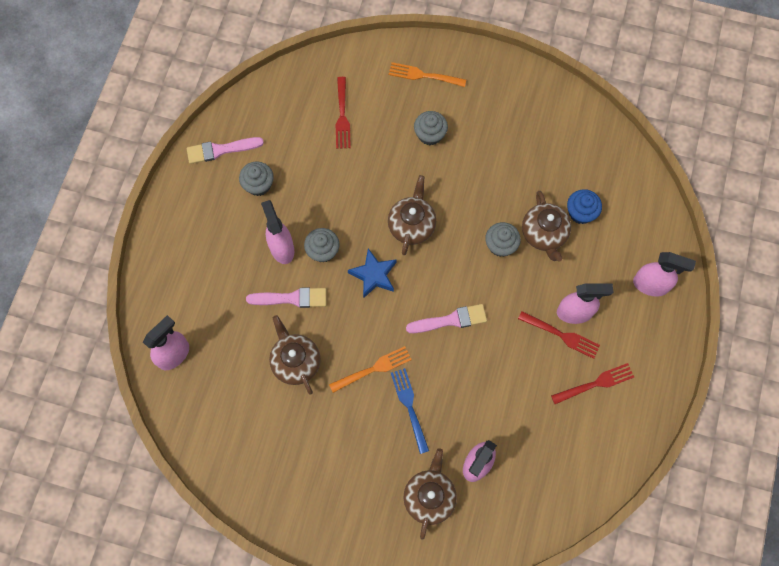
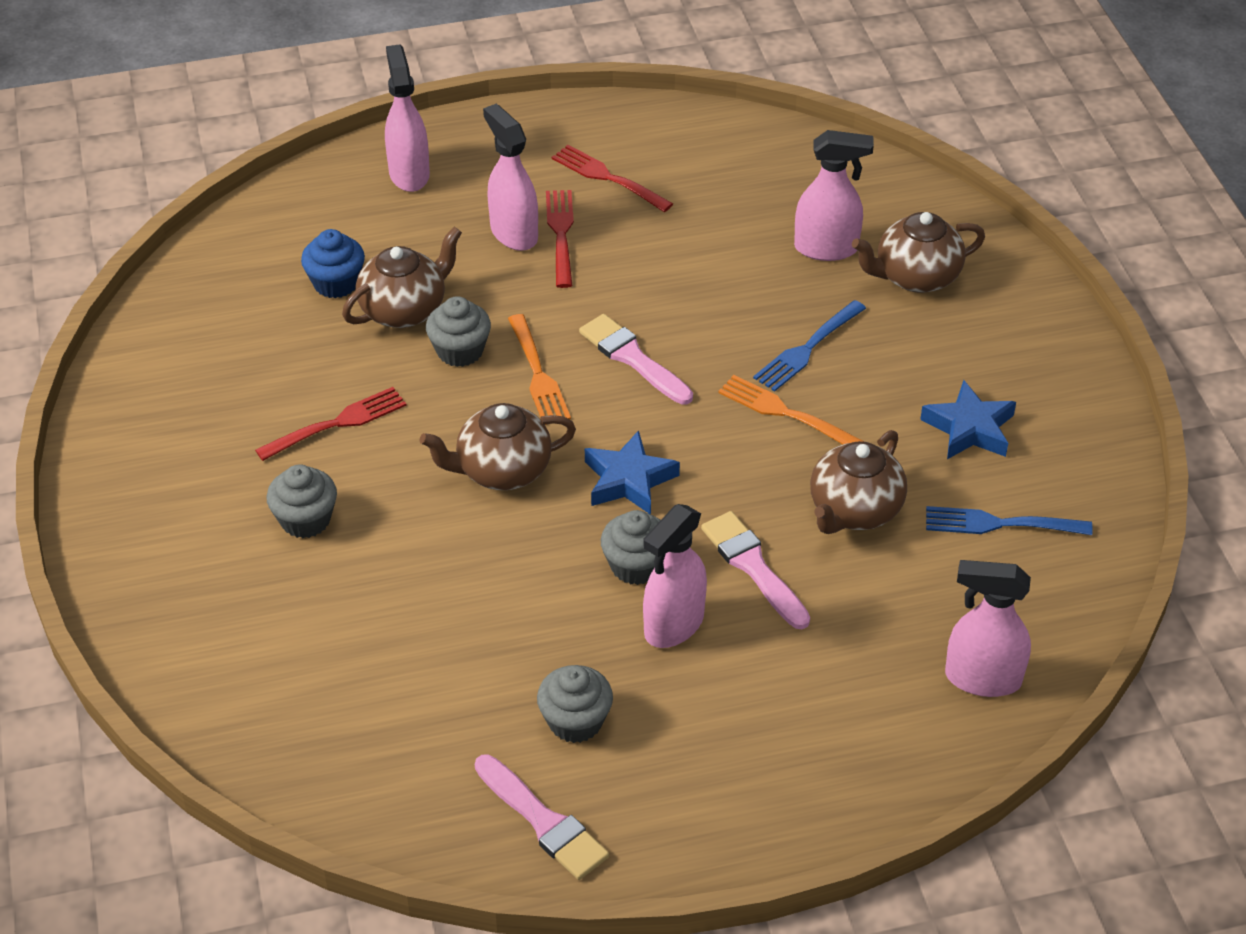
camera: 120 degrees left, 25 degrees down
red fork [336,77,351,149] -> red fork moved to [255,387,407,461]
orange fork [389,62,466,87] -> orange fork moved to [508,314,571,425]
none -> blue star [920,380,1016,459]
none -> blue fork [926,506,1093,535]

